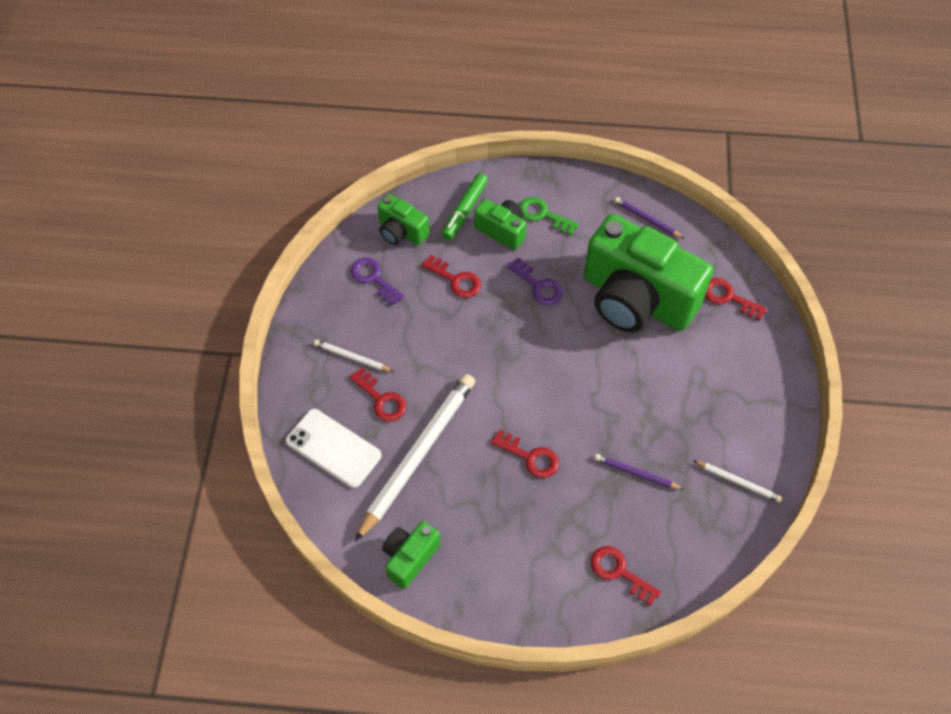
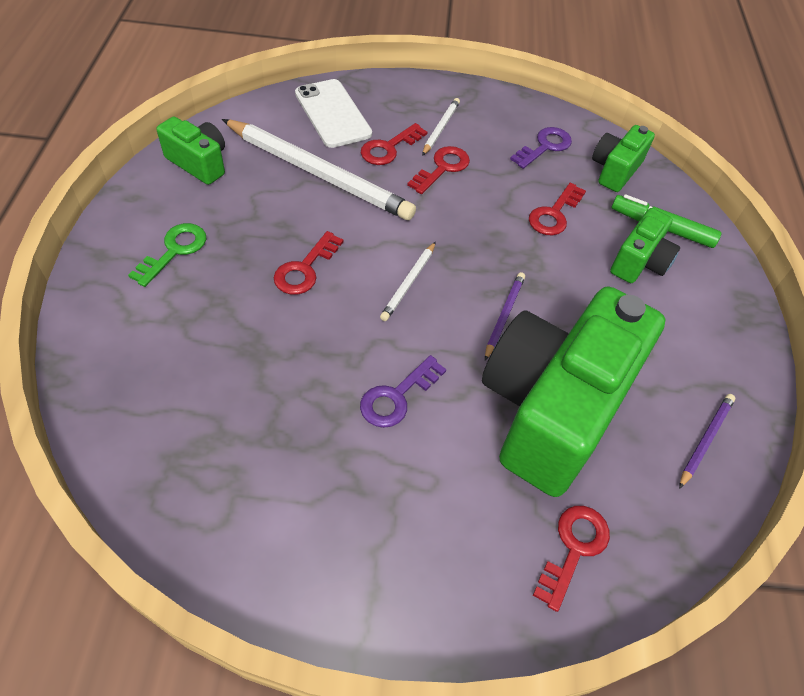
camera: 85 degrees right, 5 degrees down
white phone [286,409,381,488] -> white phone turned 60 degrees counterclockwise [295,79,372,148]
purple key [507,257,563,305] -> purple key moved to [360,355,446,428]
green key [519,197,579,235] -> green key moved to [128,223,206,287]
red key [591,546,661,606] -> red key moved to [407,146,470,194]
purple pencil [594,454,684,490] -> purple pencil moved to [485,272,525,361]
white pencil [693,460,783,503] -> white pencil moved to [380,242,436,321]

